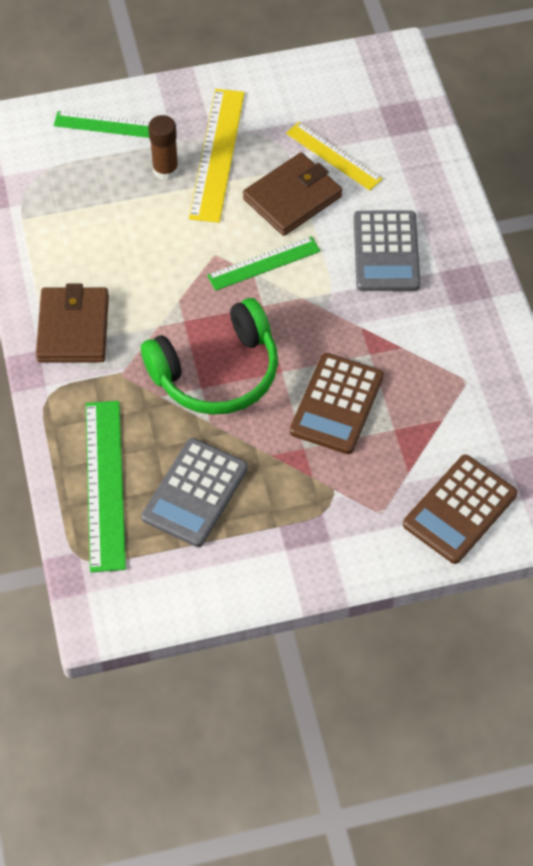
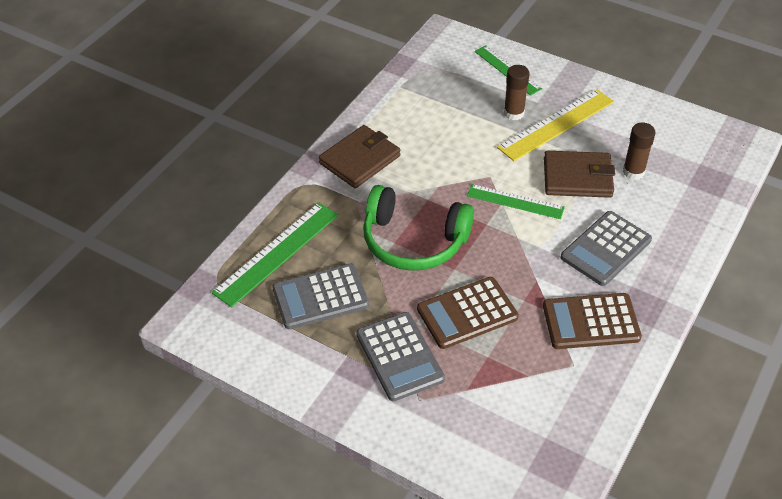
camera: 45 degrees right, 10 degrees down
yellow ruler [286,122,383,191] -> brown glue stick [623,123,656,180]
brown calculator [403,455,517,564] -> brown calculator moved to [543,293,642,349]
none -> grey calculator [356,312,445,402]

